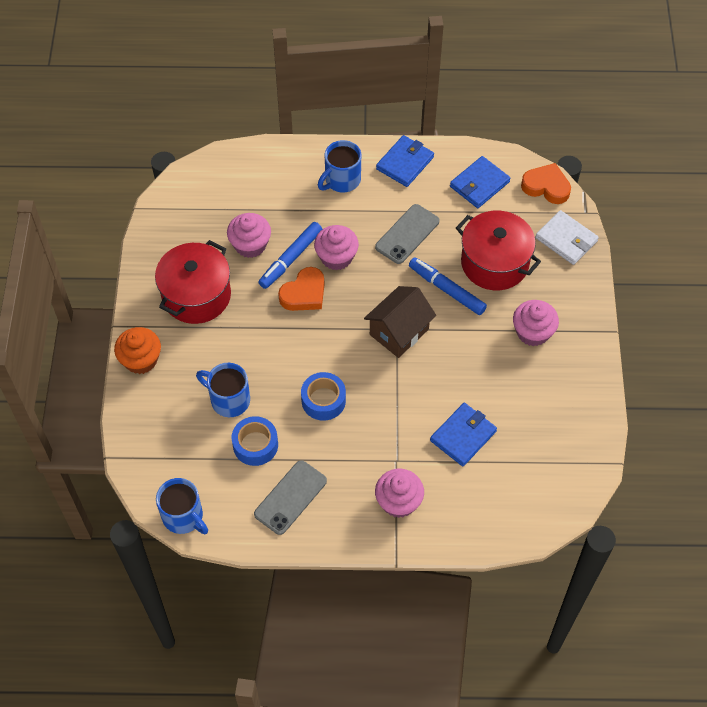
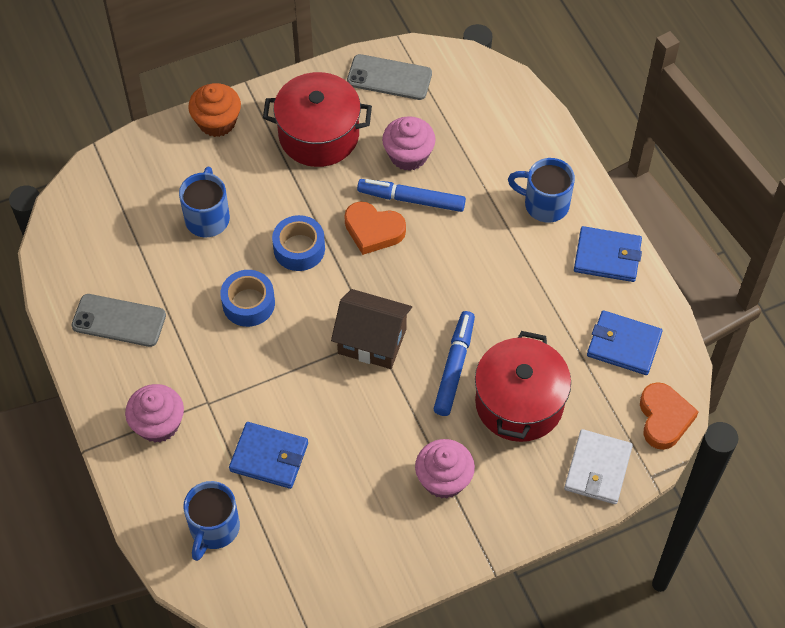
camera: 65 degrees right, 0 degrees up
blue mug [156,478,208,534] -> blue mug moved to [183,481,240,561]
blue tape [232,416,278,466] -> blue tape moved to [272,215,325,271]
pink cupcake [314,225,359,270] -> none
grey phone [375,204,440,264] -> grey phone moved to [347,54,432,100]

